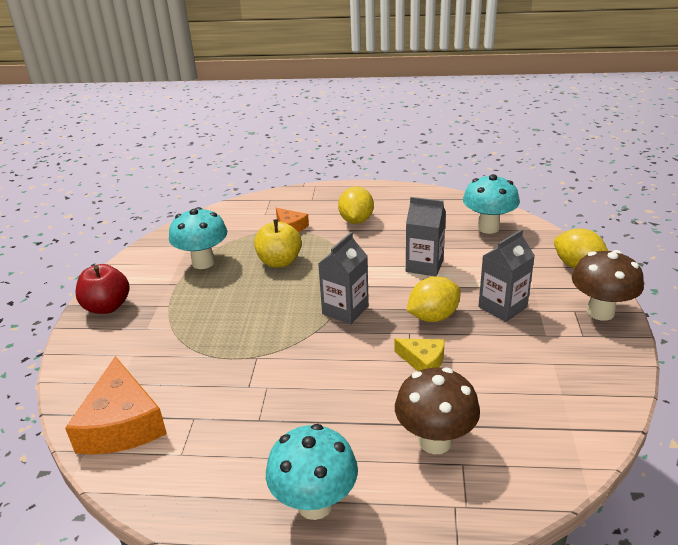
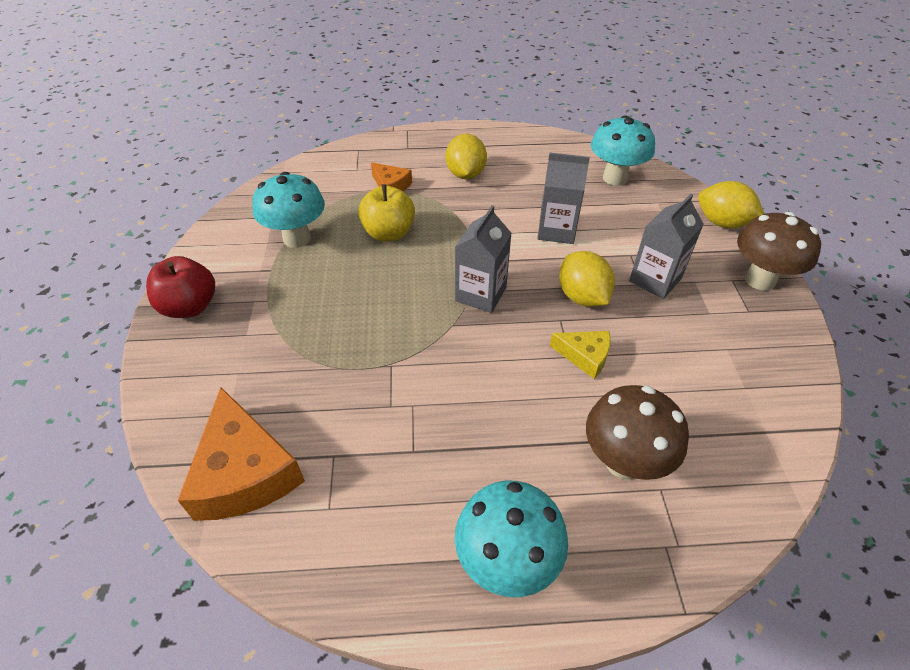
camera: 10 degrees left, 15 degrees up
yellow lemon [407,276,461,322] -> yellow lemon turned 75 degrees counterclockwise [559,251,615,307]

